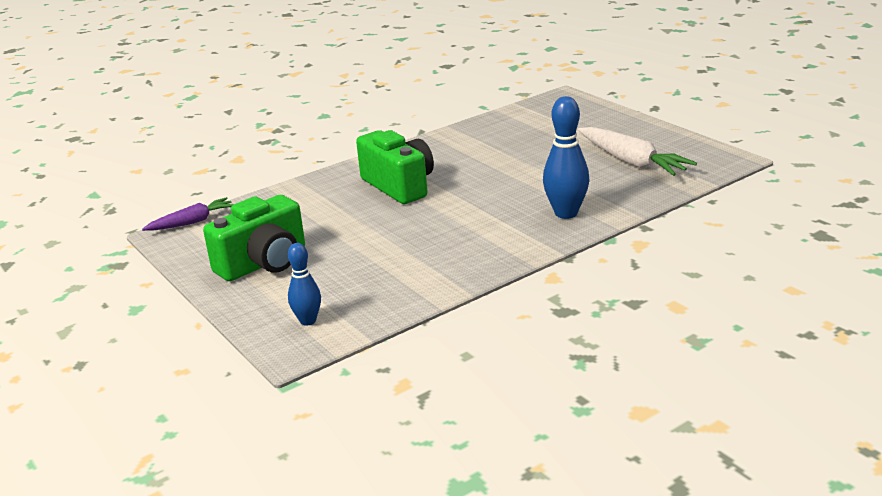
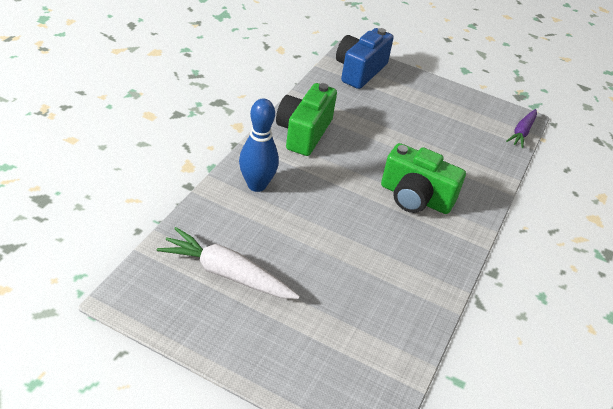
camera: 145 degrees right, 15 degrees up
green camera [203,195,305,281] -> green camera moved to [276,83,337,156]
blue bowling pin [288,243,321,325] -> blue camera [336,28,394,89]

